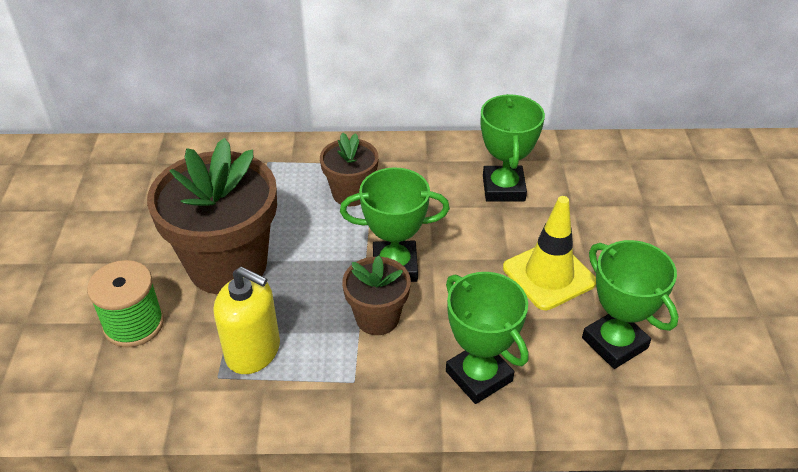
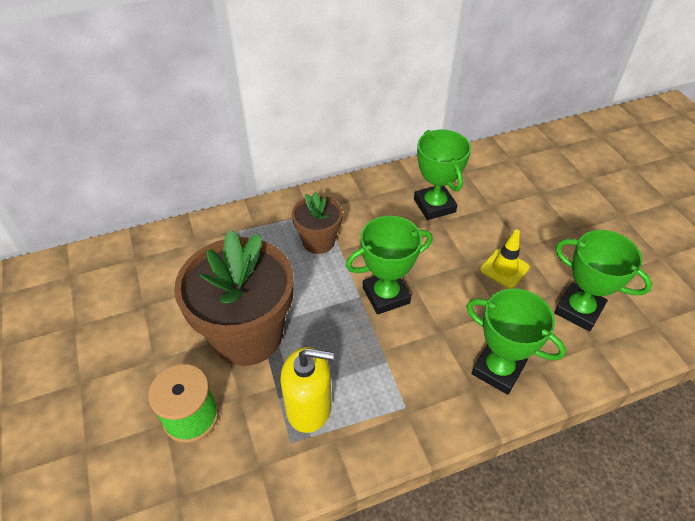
camera: 20 degrees left, 5 degrees up
brown flower pot [342,255,411,335] -> none
yellow traffic cone [503,196,596,310] -> yellow traffic cone [480,229,530,288], size x0.66

